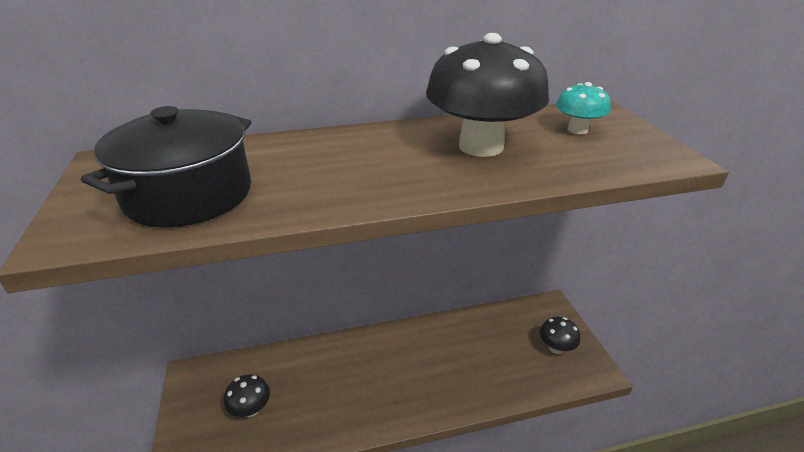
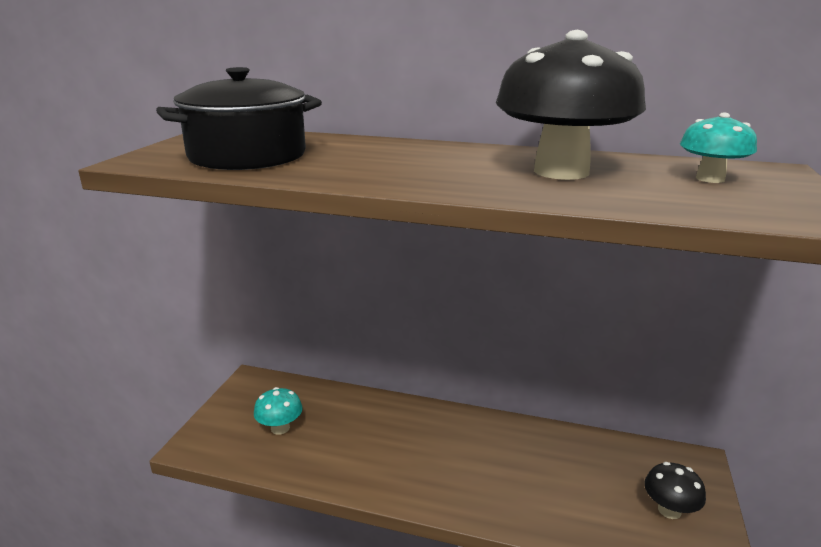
camera: 30 degrees right, 10 degrees down
black mushroom [224,374,270,417] -> turquoise mushroom [254,387,303,435]

